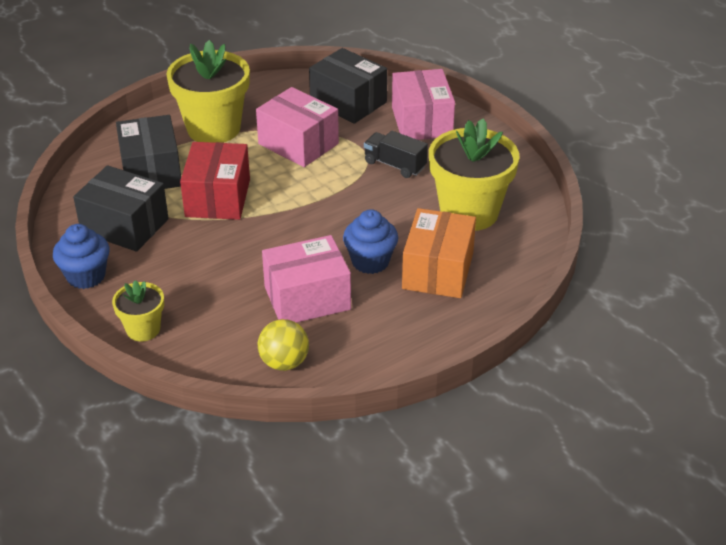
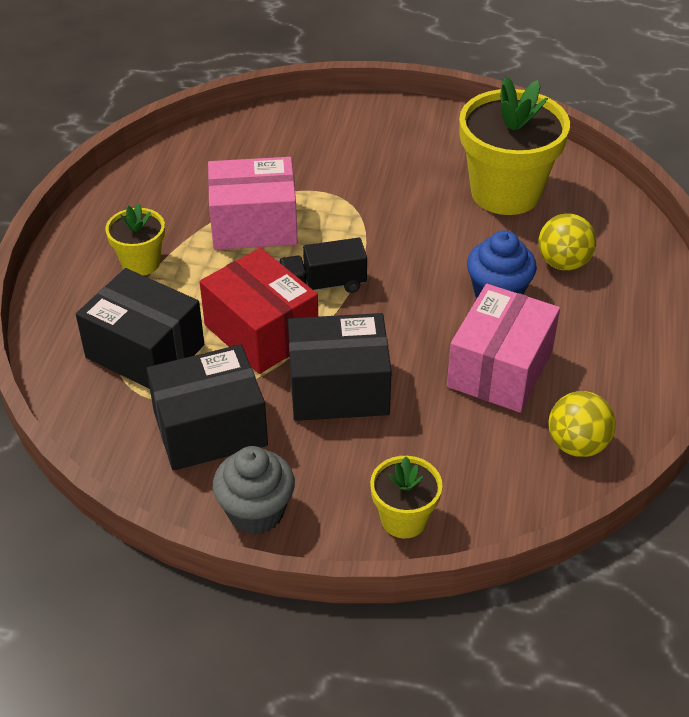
camera: 45 degrees left, 5 degrees up
blue cupcake [53,224,110,289] -> grey cupcake [213,446,295,535]
yellow flower pot [166,40,250,143] -> yellow flower pot [105,203,165,276], size x0.52
black box [309,48,387,124] -> black box moved to [288,313,392,421]
black truck [364,131,428,178] -> black truck moved to [278,238,367,293]
pink box [392,69,455,140] -> none
orange box [402,208,476,298] -> yellow ball [538,213,596,271]

